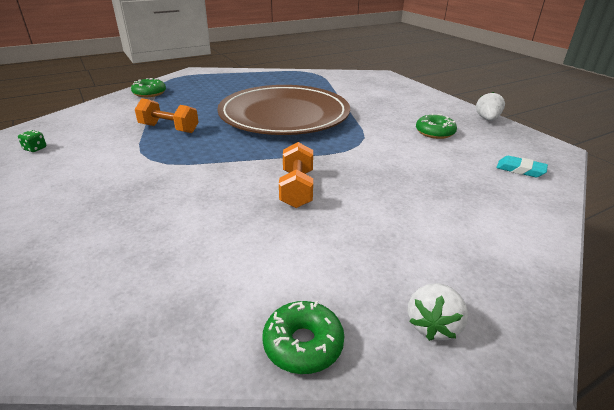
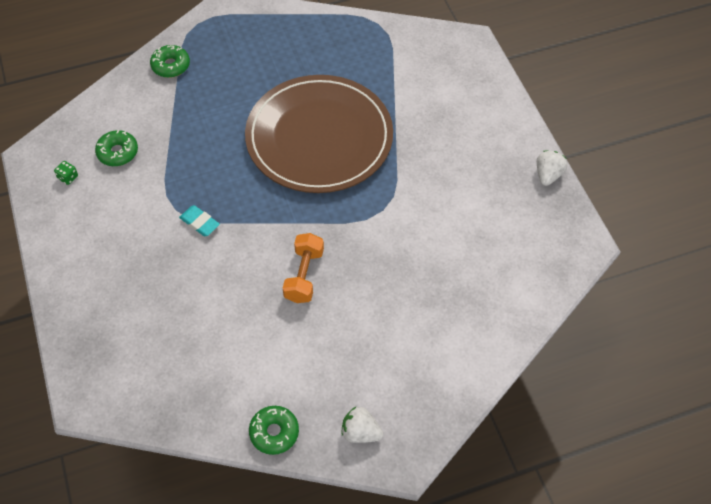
camera: 10 degrees right, 25 degrees up
orange dumbbell [135,98,199,133] -> none
white strawberry [408,283,468,341] -> white strawberry turned 75 degrees clockwise [341,407,383,443]
green donut [416,113,457,139] -> green donut moved to [95,130,138,166]
turquoise eraser [496,156,548,177] -> turquoise eraser moved to [179,205,220,236]

